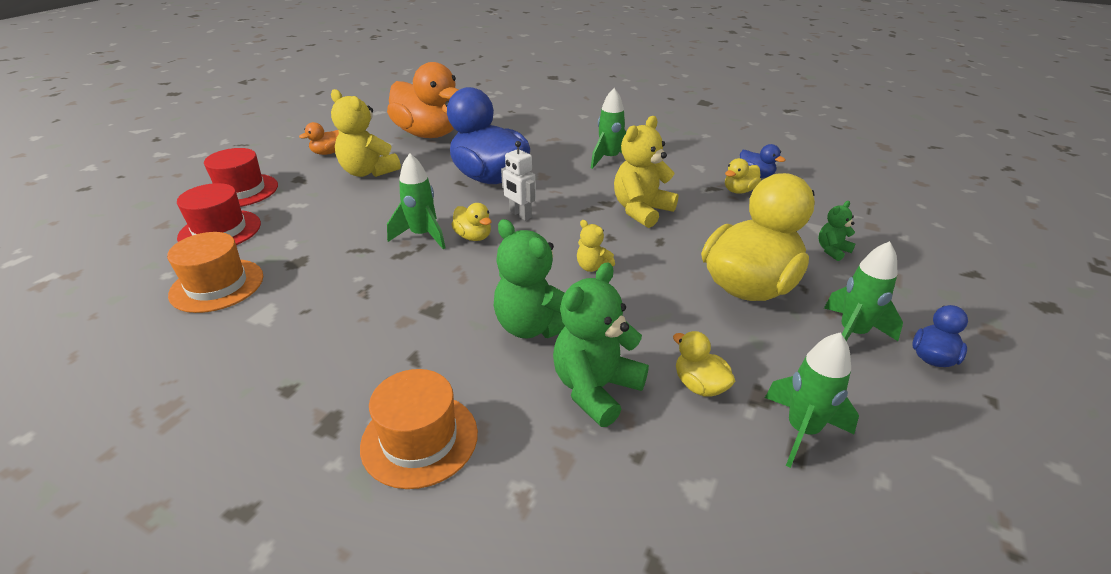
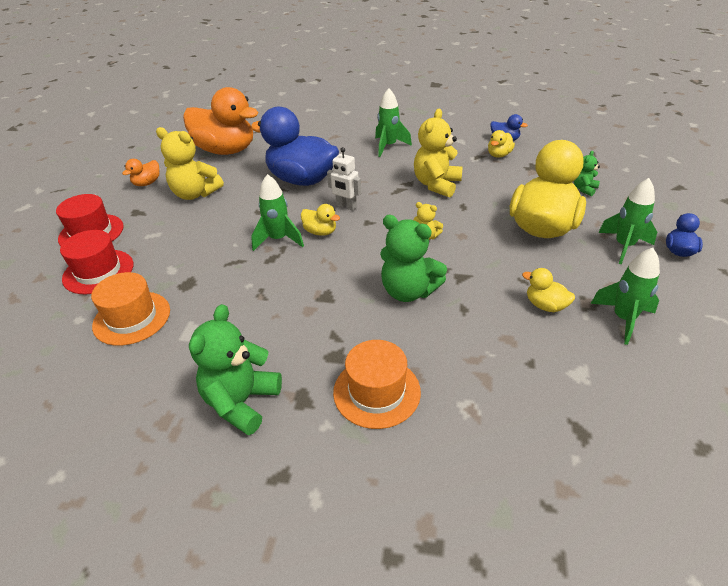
camera: 15 degrees left, 5 degrees up
green teddy bear [553,262,649,427] -> green teddy bear moved to [189,304,282,435]

